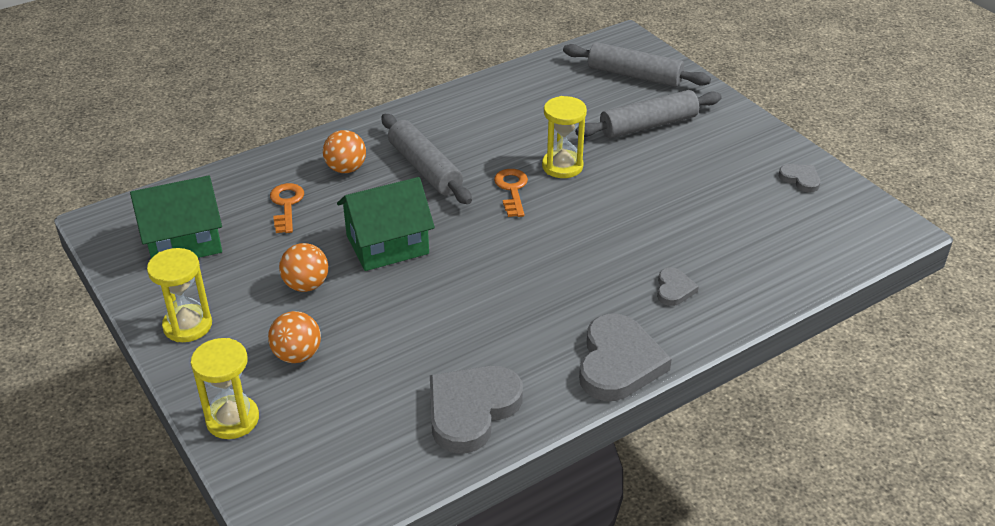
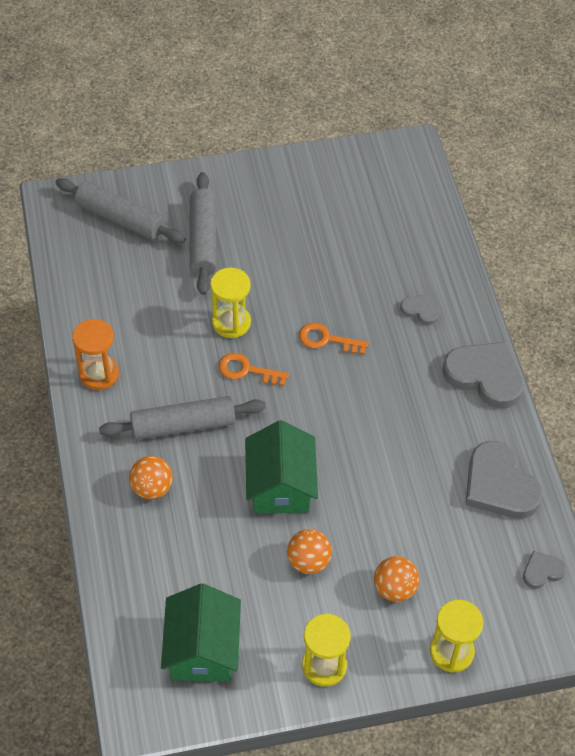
camera: 70 degrees left, 15 degrees up
orange key [270,183,304,233] -> orange key moved to [299,322,369,355]
grey rolling pin [563,42,711,87] -> grey rolling pin turned 75 degrees clockwise [55,178,186,243]
grey heart [779,164,820,193] -> grey heart moved to [523,551,566,589]
none -> orange hourglass [72,319,119,390]

